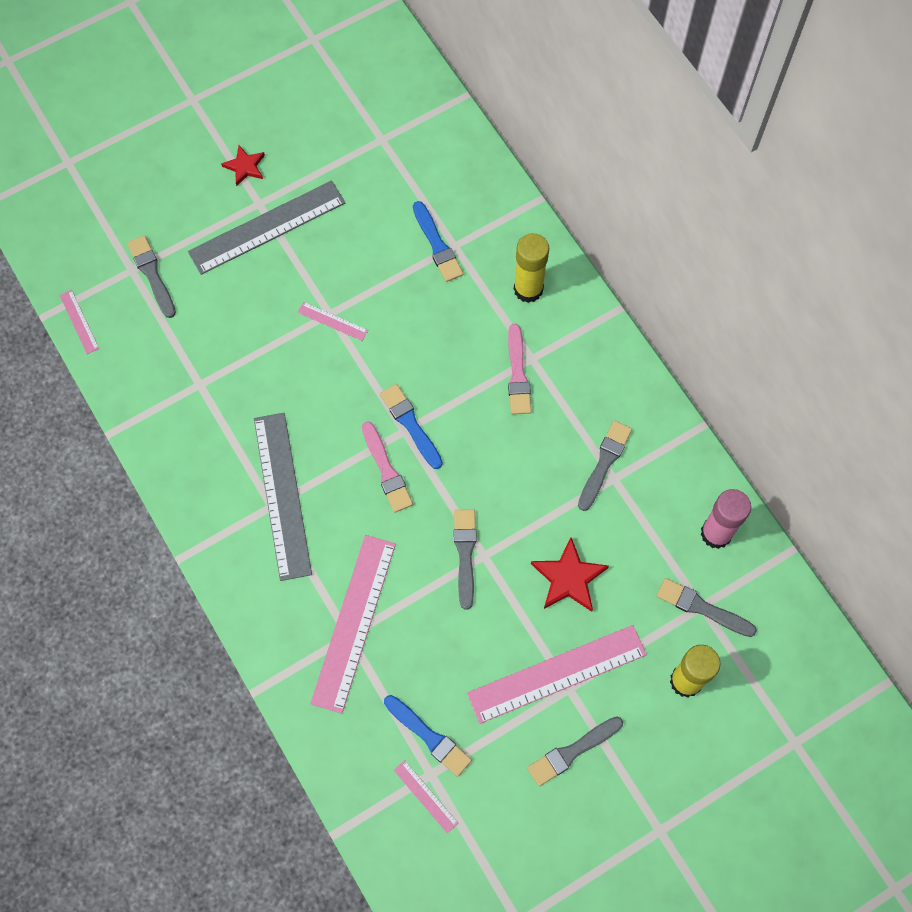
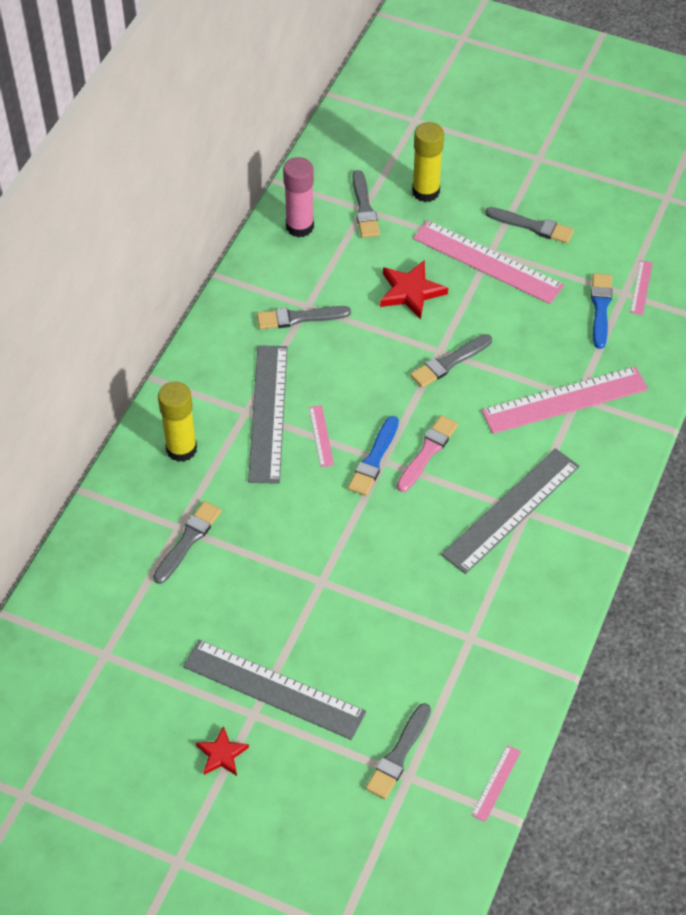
camera: 125 degrees left, 15 degrees down
pink ruler [298,302,368,341] -> pink ruler moved to [309,405,334,467]
blue brush [413,201,463,282] -> grey brush [153,501,221,584]
pink brush [508,324,532,415] -> grey ruler [248,345,288,484]

